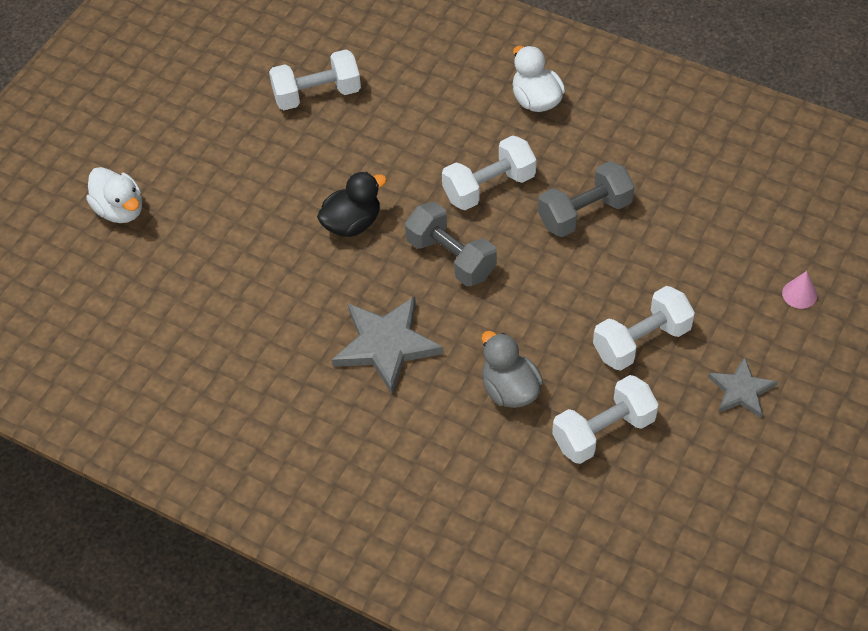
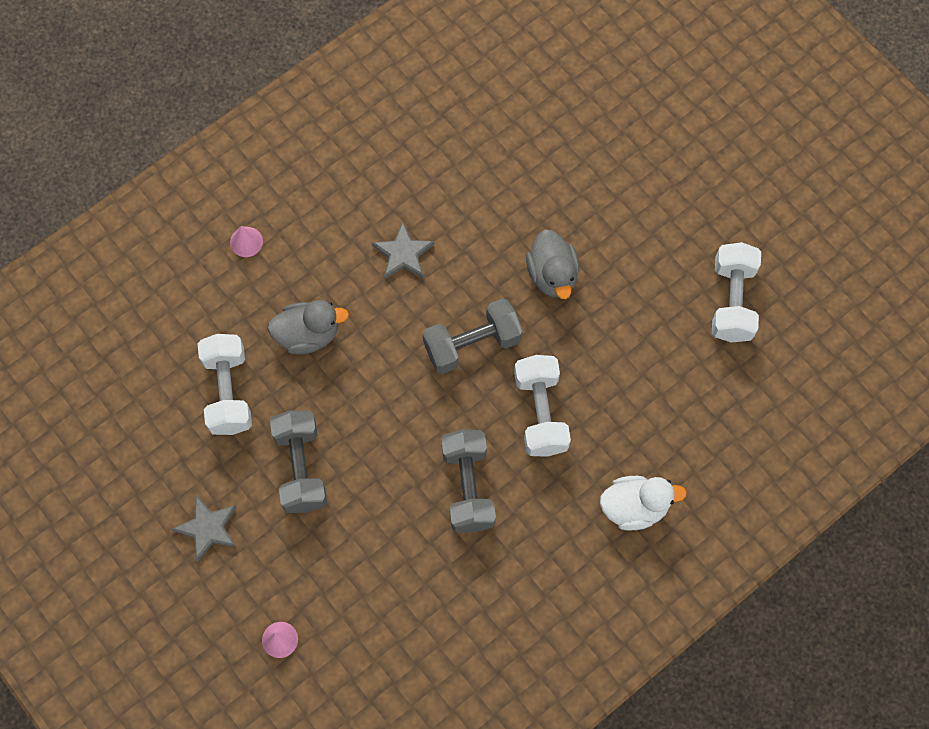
camera: 110 degrees right, 15 degrees up
white duck [86,167,142,223] -> none
black duck [317,172,387,237] -> grey duck [526,229,579,299]
grey star [332,296,444,394] -> grey star [372,222,435,279], size x0.60
white dumbbell [593,286,695,371] -> grey dumbbell [270,410,327,513]
none -> pink cone [230,226,263,257]

